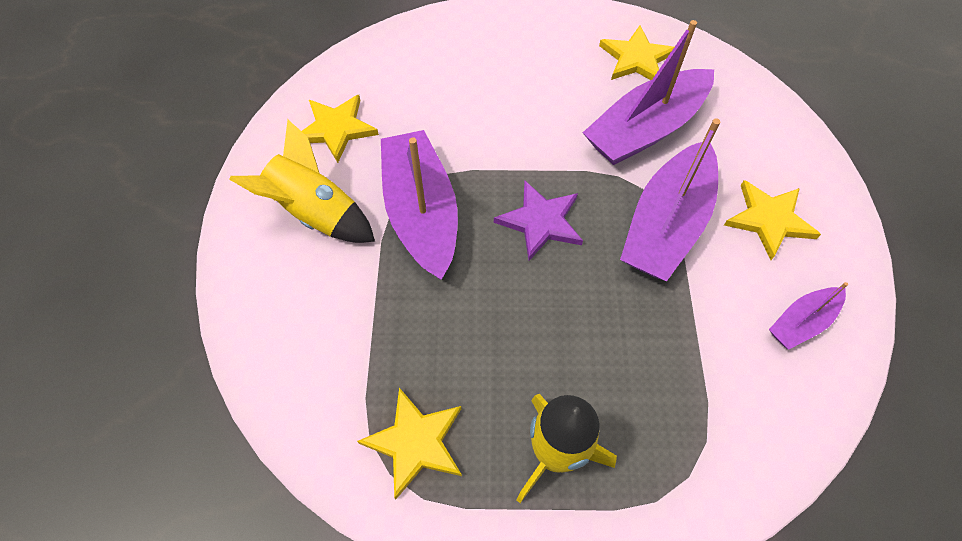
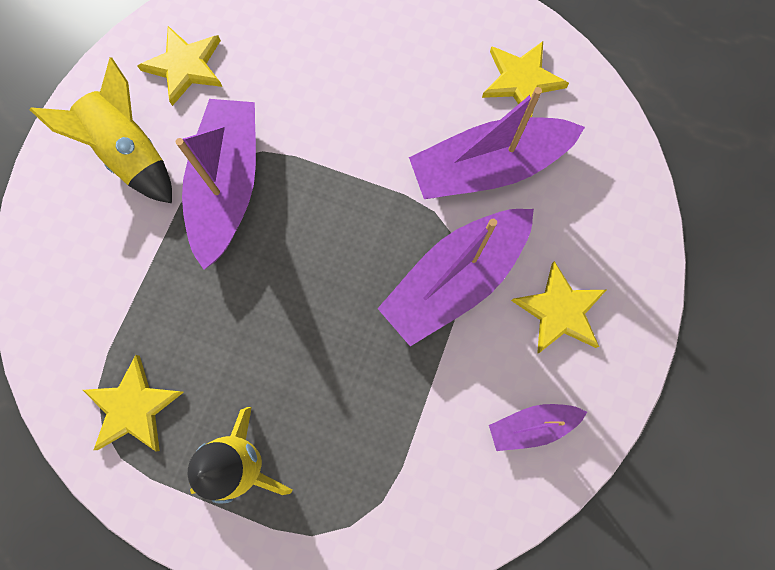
camera: 20 degrees right, 15 degrees up
purple star [494,181,583,261] -> none

